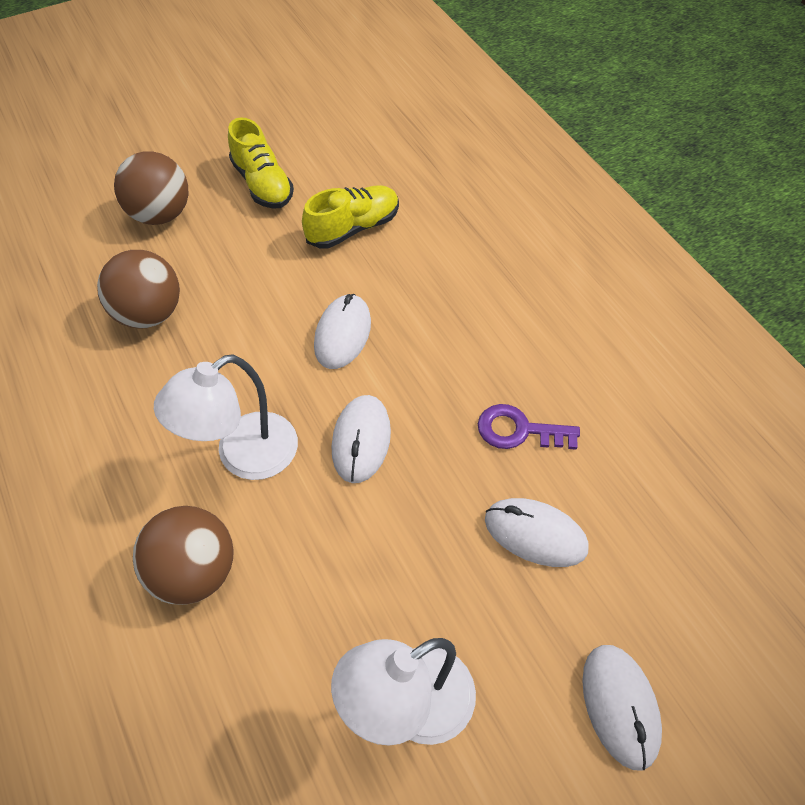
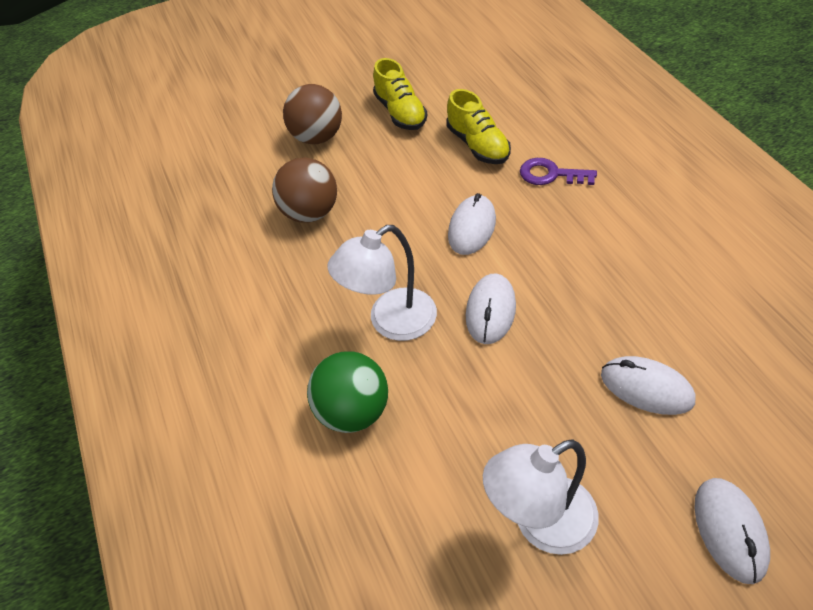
camera: 10 degrees right, 5 degrees down
brown ball [133,506,234,605] -> green ball [307,352,388,433]
yellow shoe [302,185,399,249] -> yellow shoe turned 90 degrees clockwise [446,89,511,164]
purple key [478,404,580,450] -> purple key moved to [520,158,597,185]

